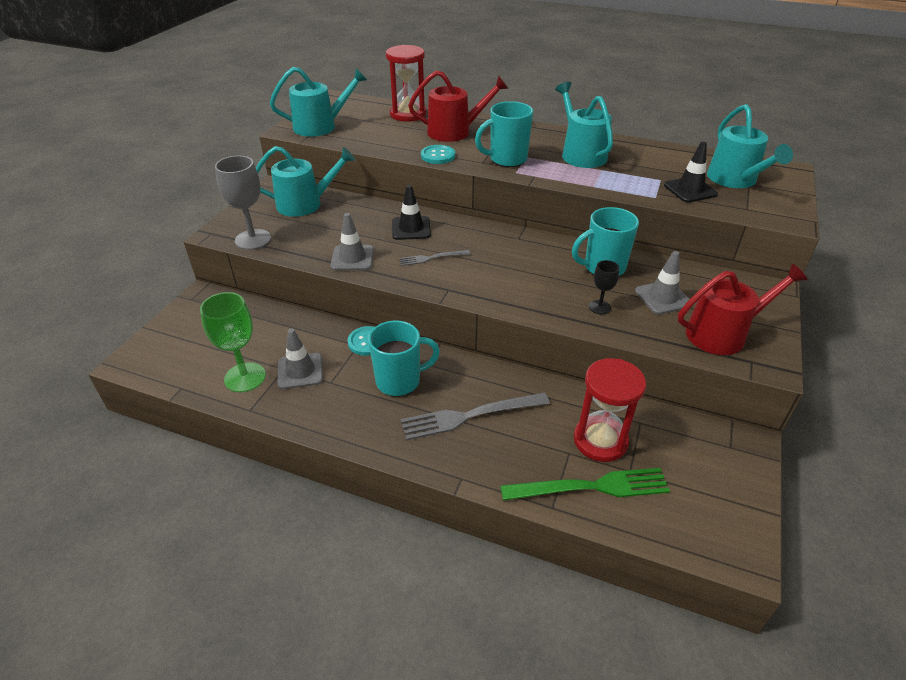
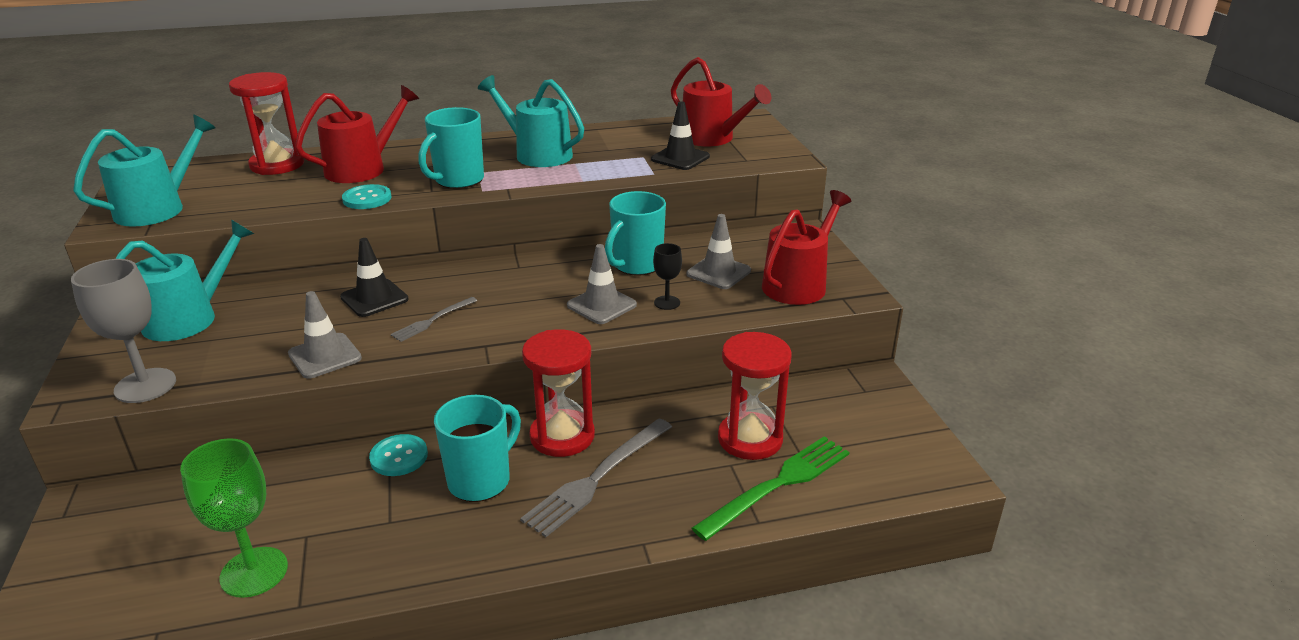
camera: 35 degrees left, 10 degrees down
grey traffic cone [278,328,323,389] -> grey traffic cone moved to [567,244,637,324]
turquoise watering can [707,104,793,188] -> red watering can [671,57,771,146]
none -> red hourglass [522,329,595,457]

